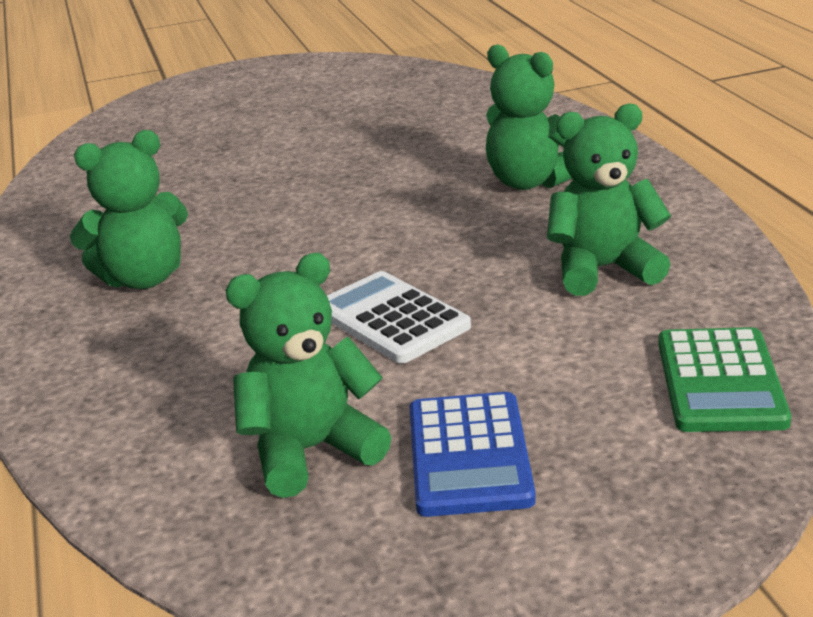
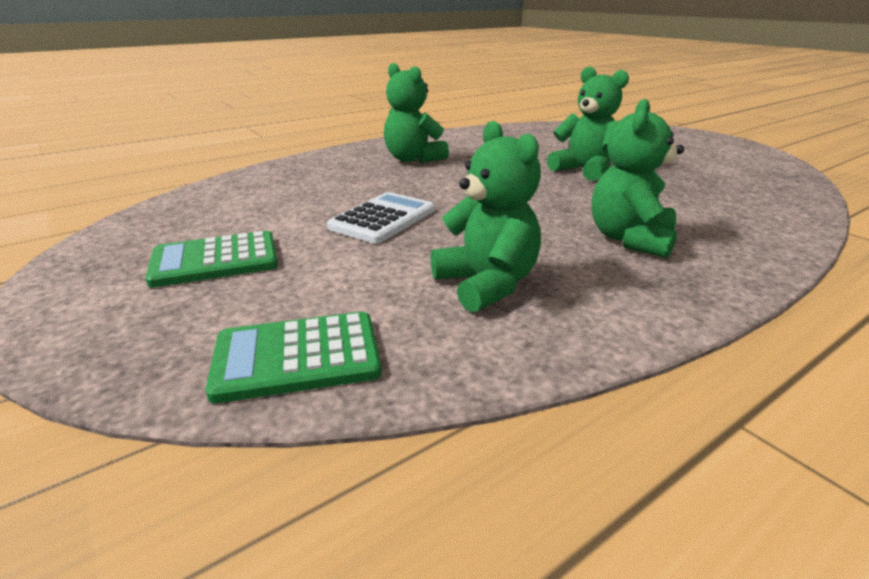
camera: 70 degrees right, 0 degrees up
green teddy bear [225,253,391,498] -> green teddy bear moved to [547,66,629,181]
blue calculator [409,392,536,517] -> green calculator [145,231,278,288]

